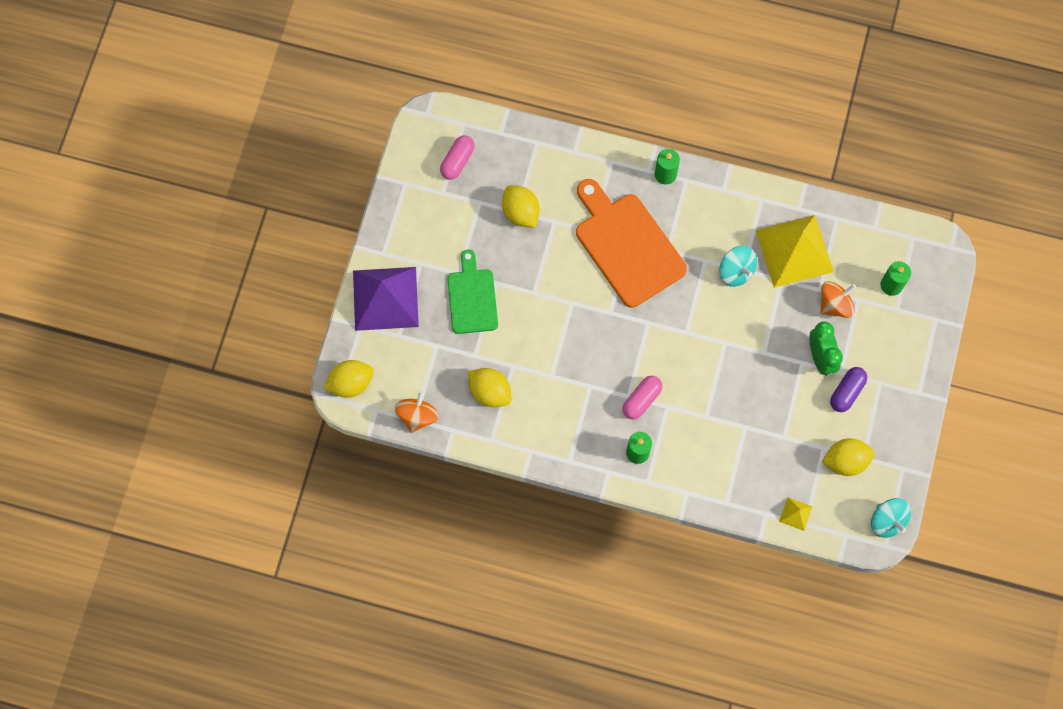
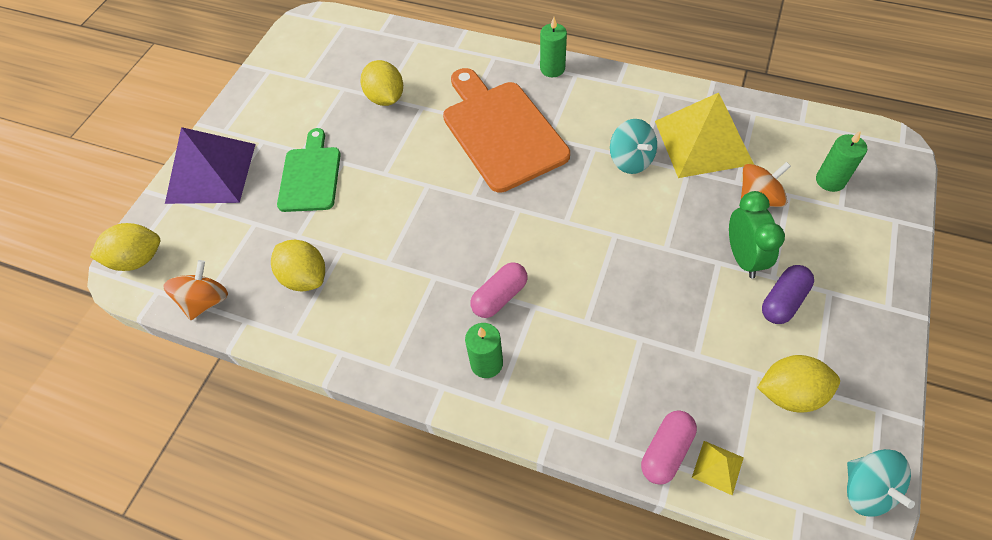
camera: 10 degrees right, 15 degrees down
pink capsule [440,135,475,180] -> pink capsule moved to [641,410,697,485]

